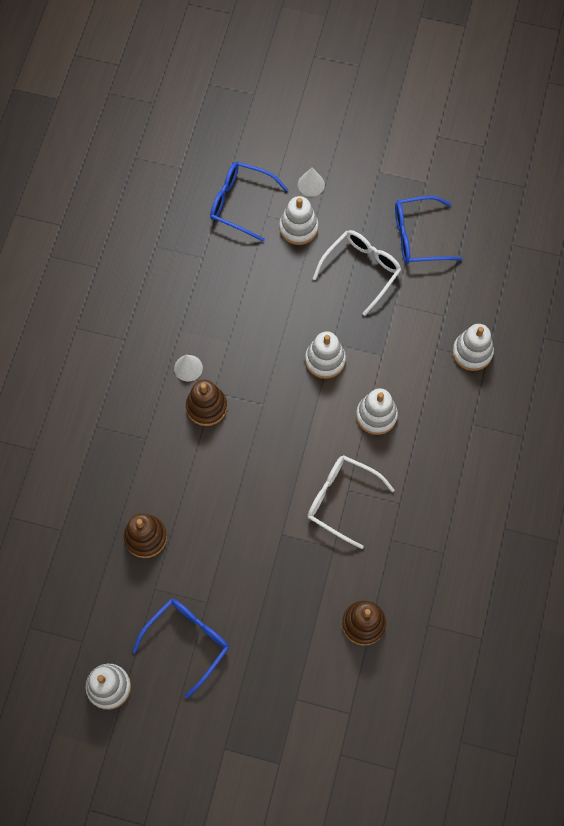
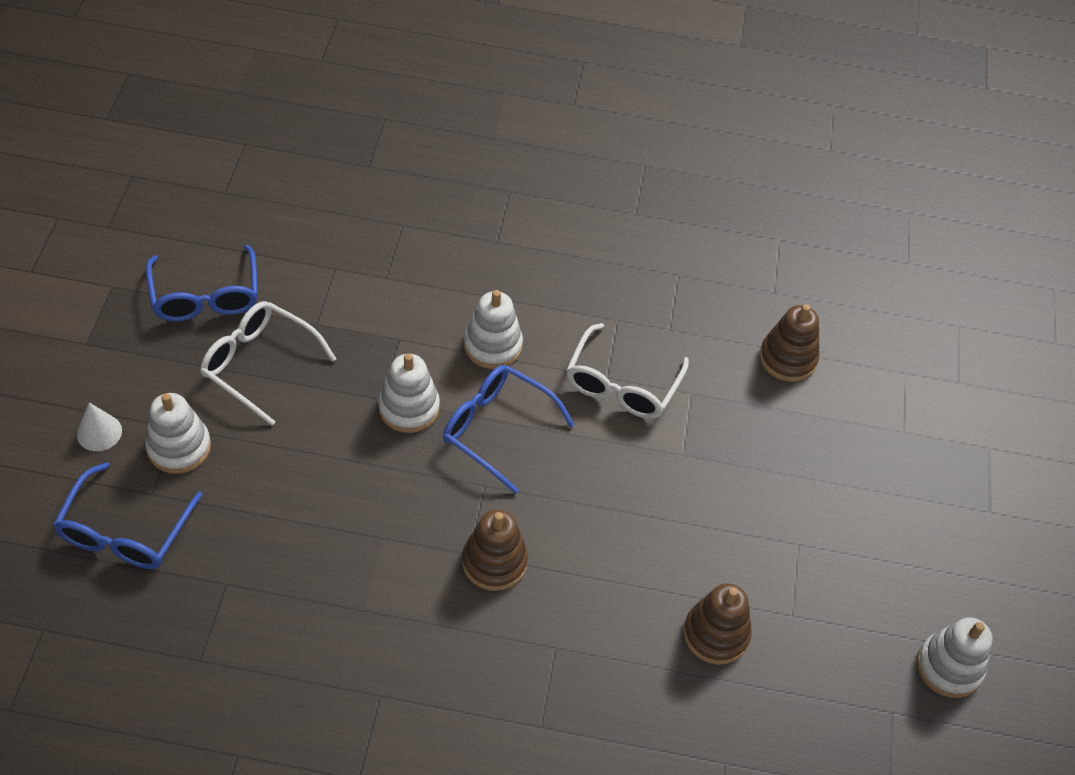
camera: 100 degrees left, 15 degrees down
blue glasses [132,599,229,698] -> blue glasses moved to [443,365,575,494]
white cone [174,355,203,382] -> none
white stacking toy [452,324,494,371] -> none

